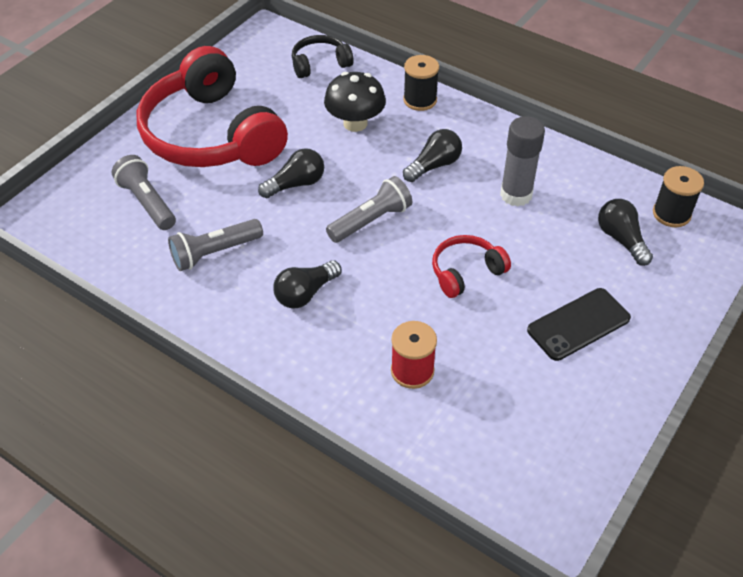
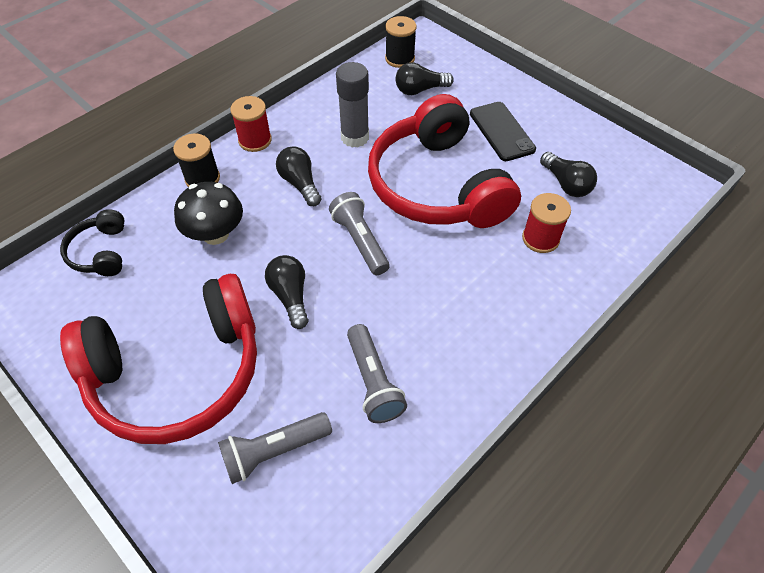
camera: 80 degrees left, 5 degrees up
black light bulb [273,260,341,309] -> black light bulb moved to [540,152,597,197]
red headphones [432,235,511,298] -> red headphones [368,94,521,228], size x2.26
none -> red spool [230,96,272,152]

